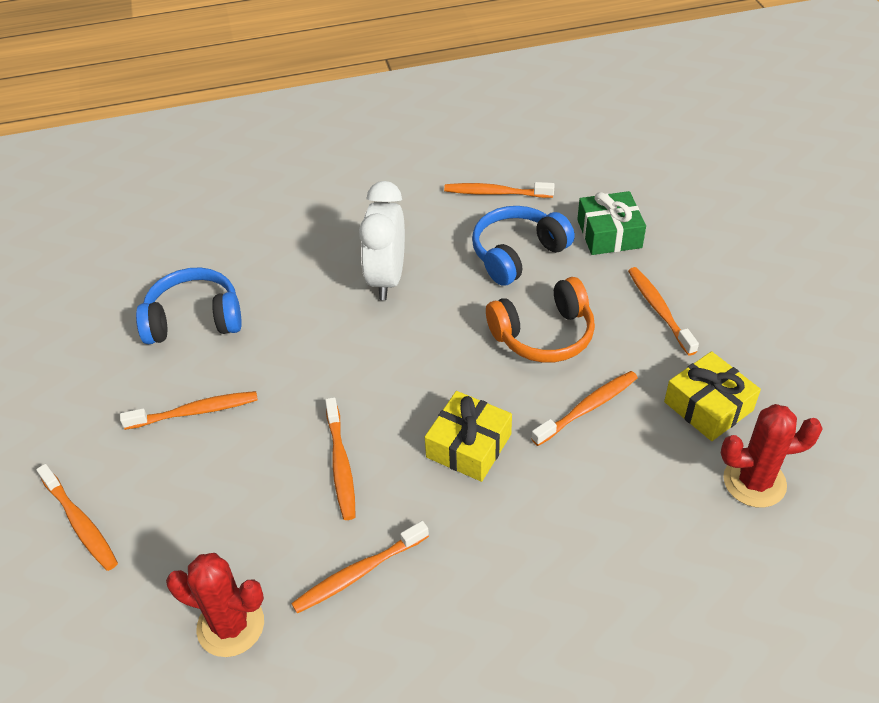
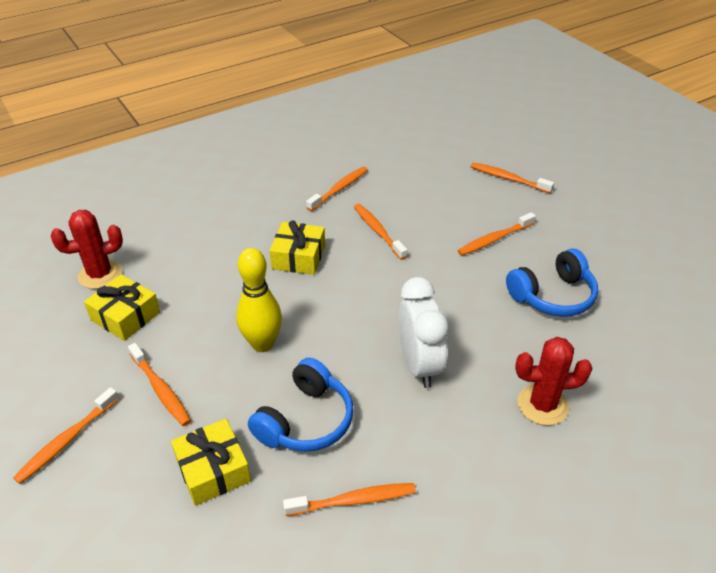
camera: 160 degrees right, 5 degrees down
red cactus [166,553,264,657] -> red cactus moved to [515,337,593,425]
orange headphones [486,277,595,363] -> yellow bowling pin [236,248,282,352]
orange toothbrush [531,371,638,446] -> orange toothbrush moved to [13,387,119,484]
green gift [577,191,646,255] -> yellow gift [171,419,251,506]

